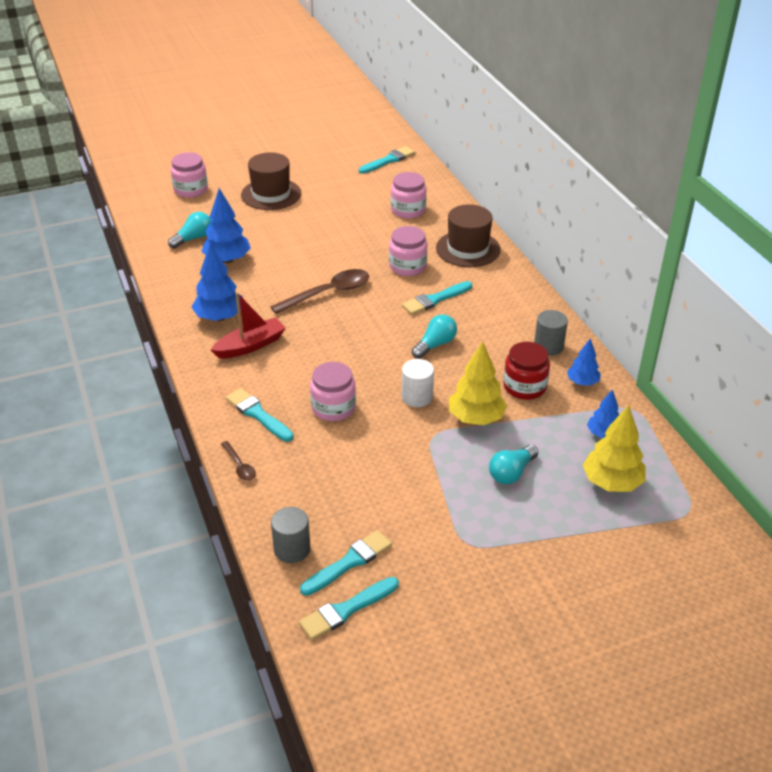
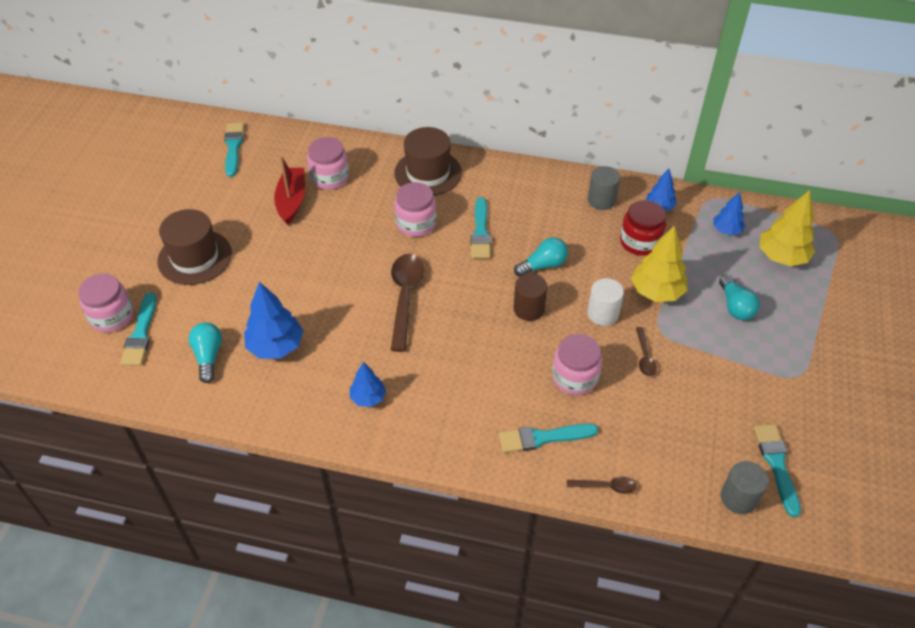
camera: 55 degrees left, 10 degrees up
blue tree [191,243,243,321] -> blue tree [350,362,386,407], size x0.60
red boat [211,292,286,358] -> red boat moved to [274,156,305,225]
turquoise brush [299,577,399,640] -> turquoise brush moved to [120,292,156,366]
turquoise light bulb [412,315,457,359] -> turquoise light bulb turned 75 degrees clockwise [514,237,568,277]
none -> brown cylinder [513,273,547,321]
none -> brown spoon [636,327,657,376]

